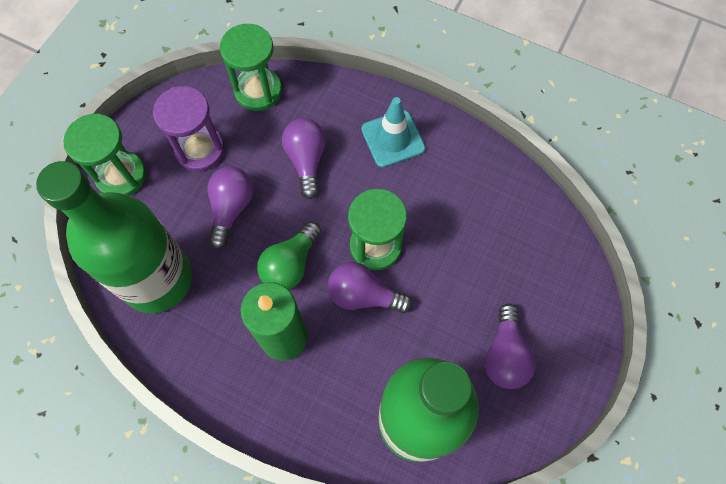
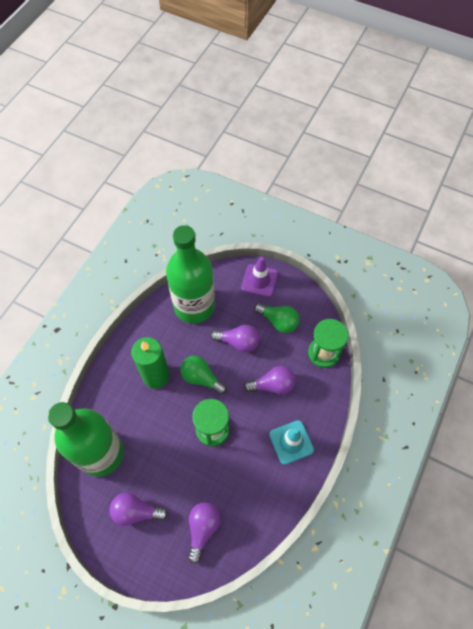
camera: 90 degrees right, 5 degrees down
green hourglass [63,114,146,196] -> purple traffic cone [241,257,278,297]
purple hourglass [153,86,225,172] -> green light bulb [254,303,300,333]
purple light bulb [328,262,412,313] -> purple light bulb moved to [188,502,221,564]

